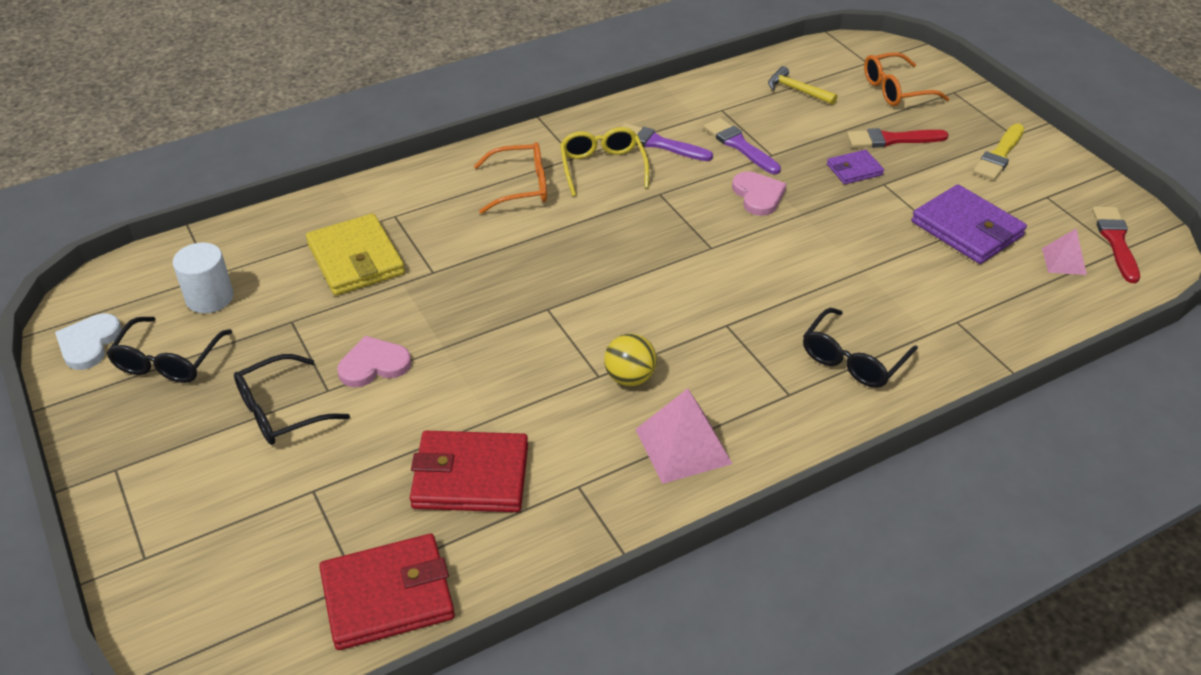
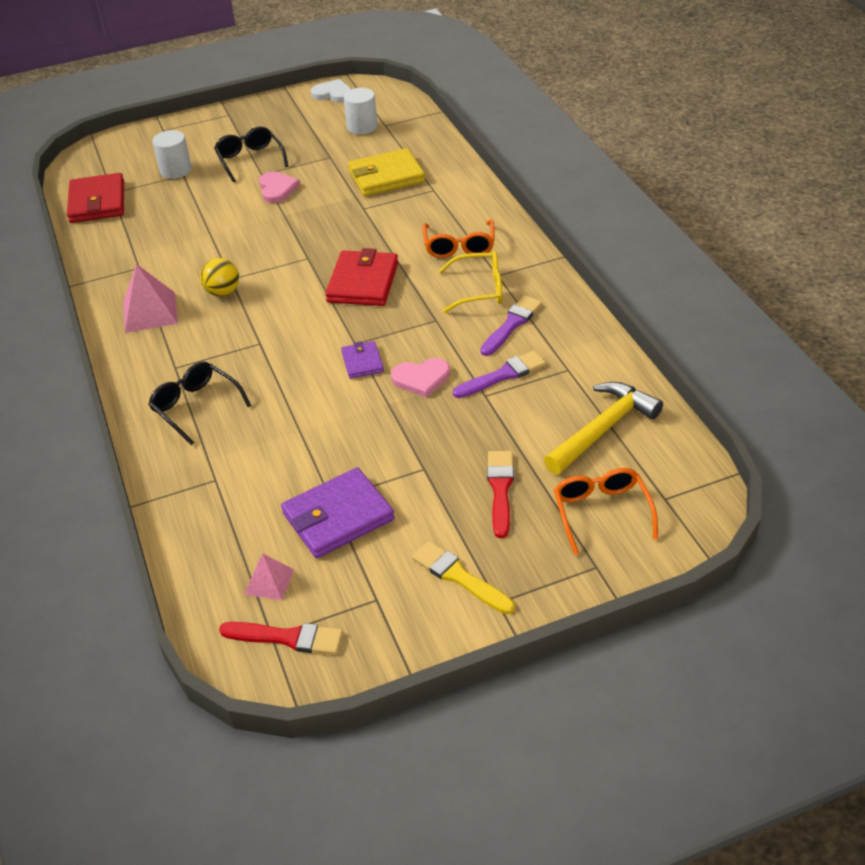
camera: 100 degrees right, 0 degrees up
black glasses [106,317,232,383] -> none
red wallet [410,431,528,512] -> red wallet moved to [325,248,398,306]
yellow hammer [768,66,838,105] -> yellow hammer [544,382,663,474], size x1.72
purple wallet [827,150,884,184] -> purple wallet moved to [341,341,384,379]
none -> white cylinder [152,130,192,179]

